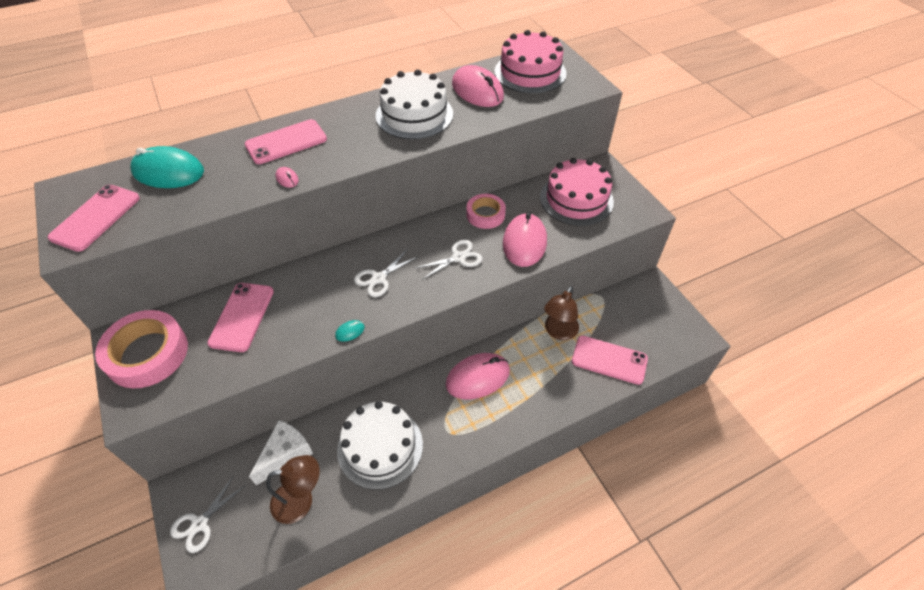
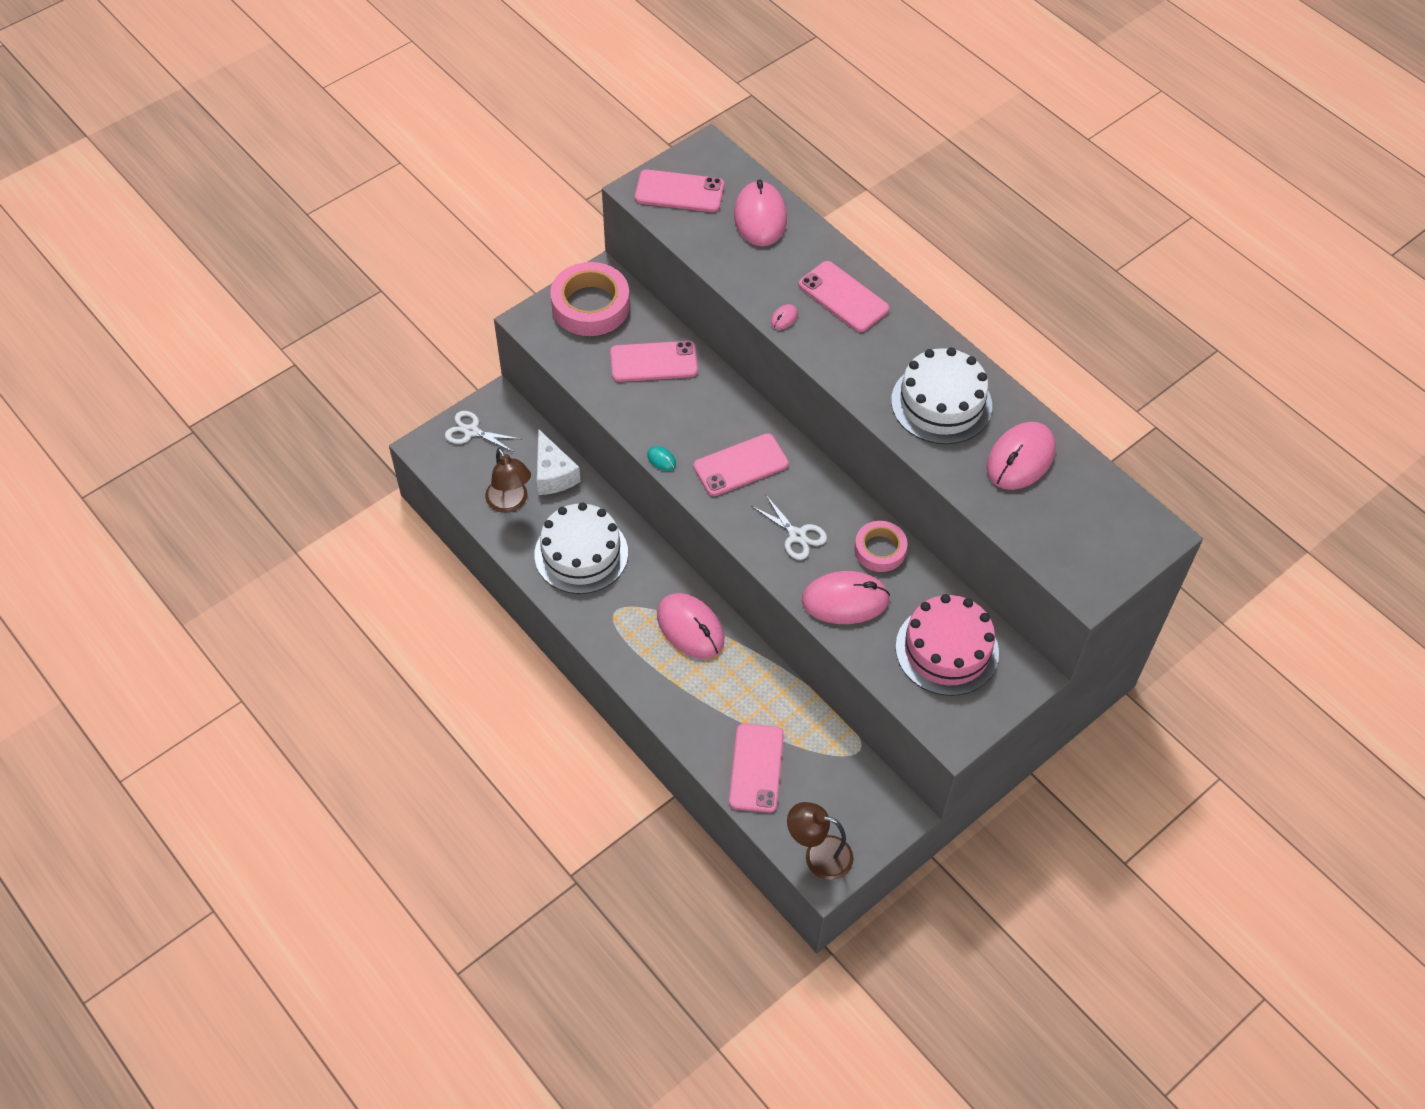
camera: 75 degrees right, 5 degrees up
turquoise mouse [130,146,204,188] -> pink mouse [734,180,787,246]
white cheese [249,420,313,485] -> white cheese turned 45 degrees clockwise [537,429,581,495]
white scissors [354,249,419,297] -> pink phone [693,433,789,496]
pink cake [494,30,567,93] -> none
brown lamp [544,286,579,340] -> brown lamp moved to [787,802,854,880]

